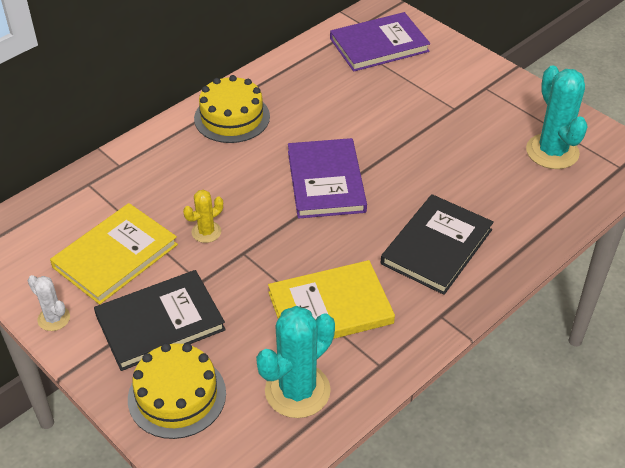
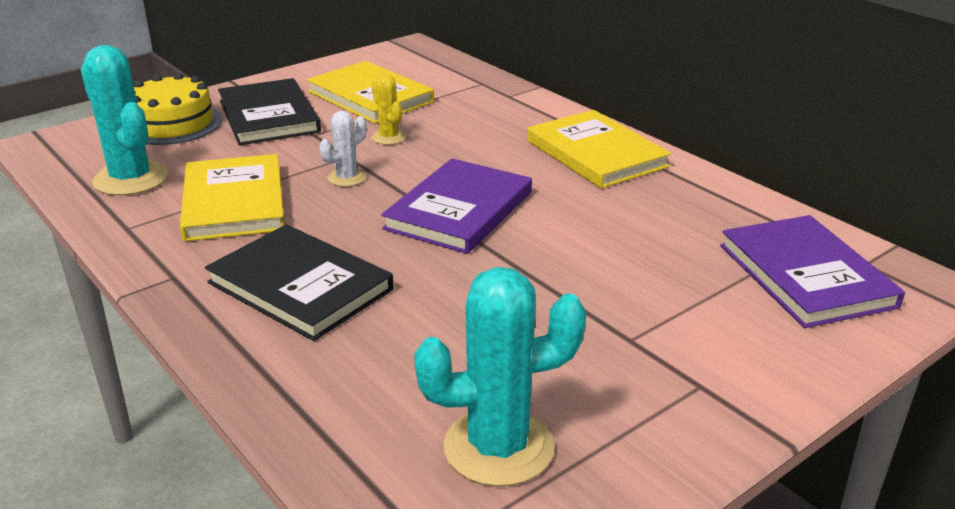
camera: 95 degrees right, 15 degrees down
white cactus [28,275,70,331] -> white cactus moved to [320,111,367,187]
yellow cake [194,75,270,143] -> yellow book [527,110,671,188]
purple book [288,138,367,219] -> purple book turned 60 degrees counterclockwise [381,158,532,254]

